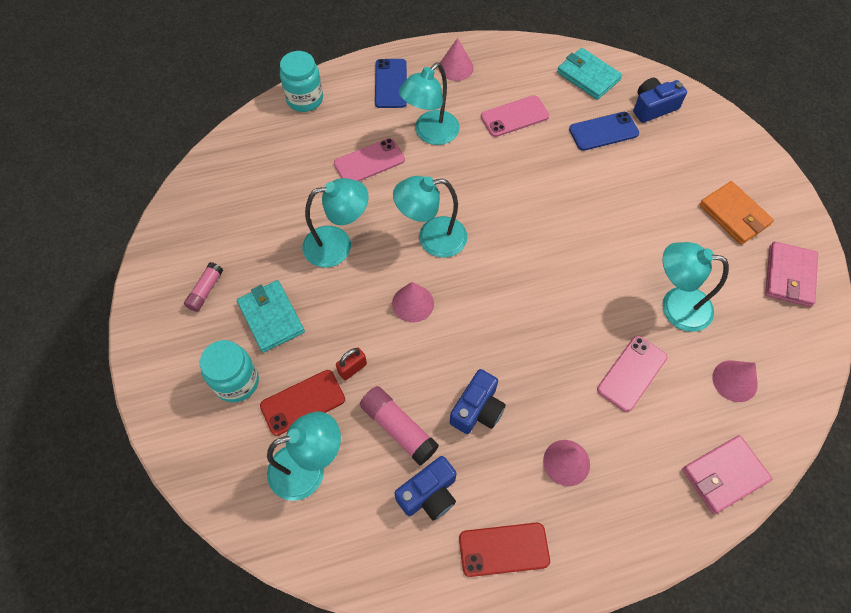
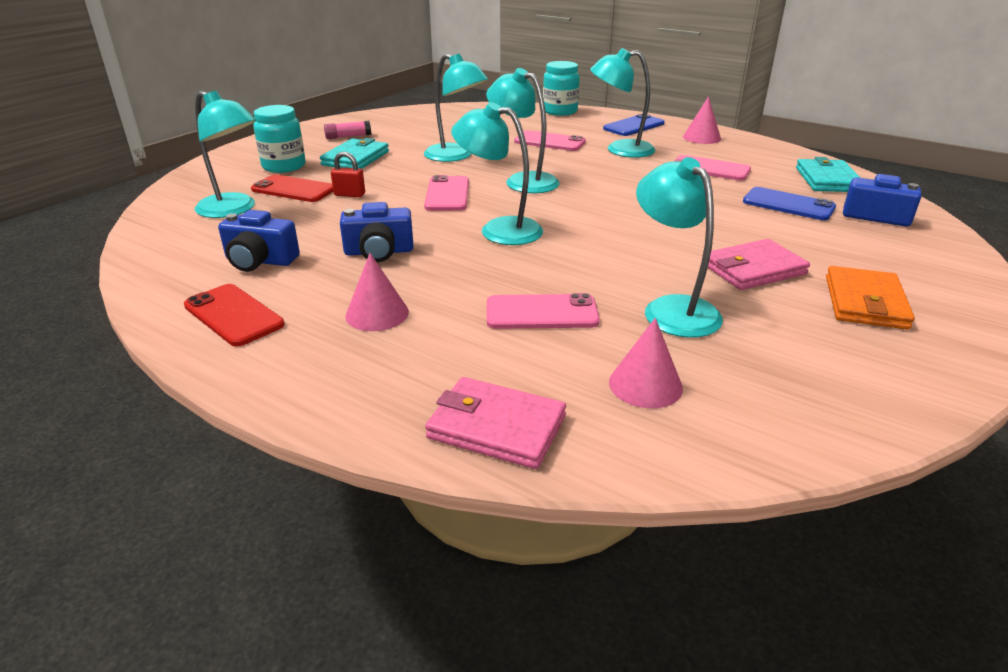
camera: 50 degrees right, 30 degrees down
pink glue stick [360,386,439,465] -> none
pink cone [392,282,434,323] -> pink phone [424,175,469,211]
pink wallet [765,241,818,307] -> pink wallet moved to [708,239,810,290]
none -> turquoise lamp [451,102,543,245]

